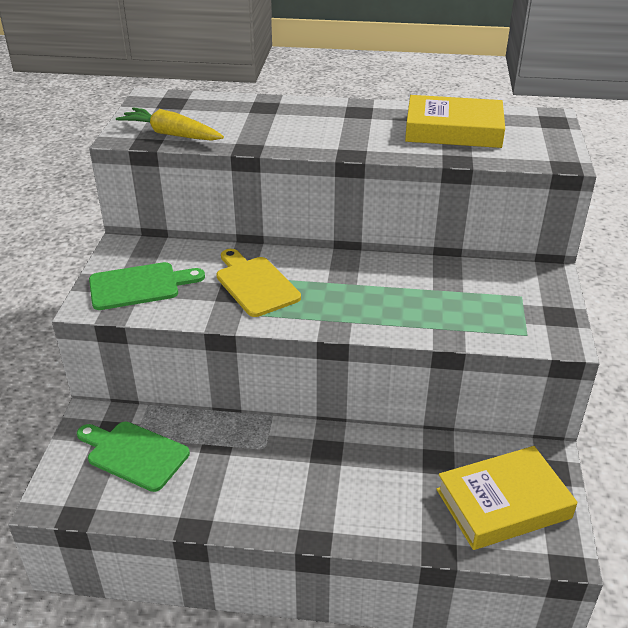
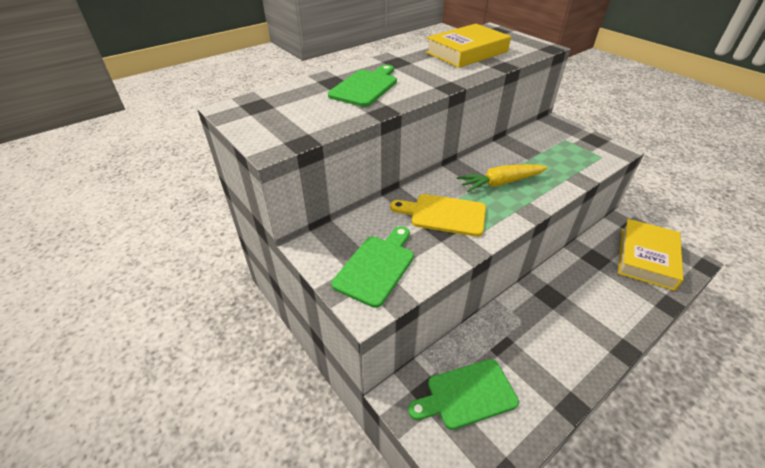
camera: 45 degrees left, 5 degrees up
yellow carrot [116,107,224,141] -> yellow carrot moved to [457,164,548,192]
none -> green cutting board [328,65,397,107]

